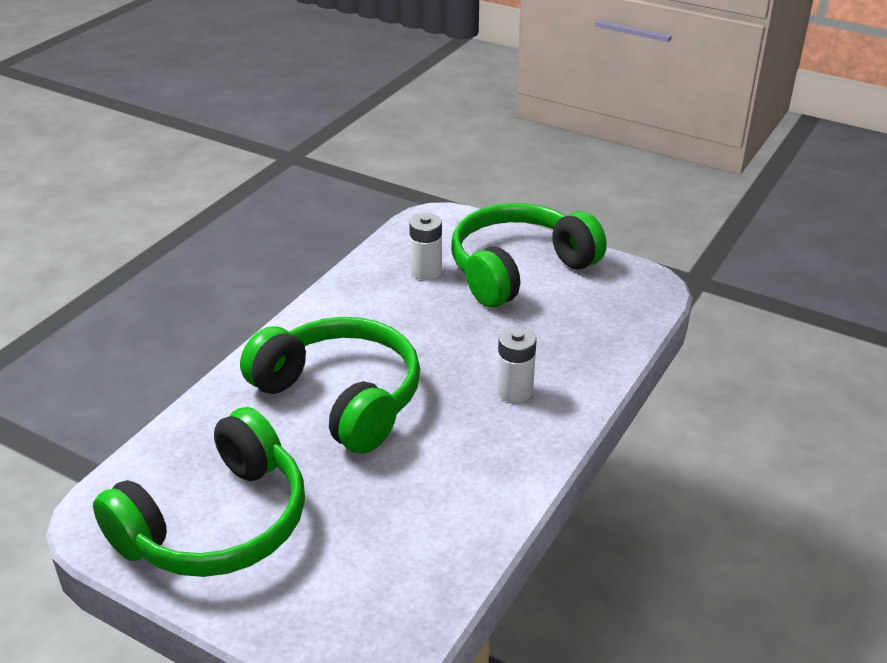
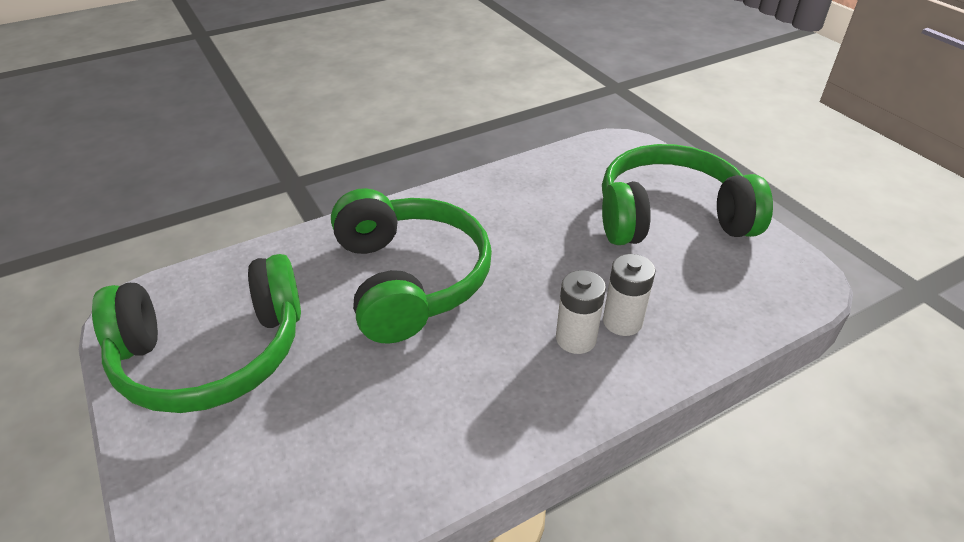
camera: 30 degrees right, 5 degrees up
white battery [409,213,442,280] -> white battery moved to [603,254,655,336]

